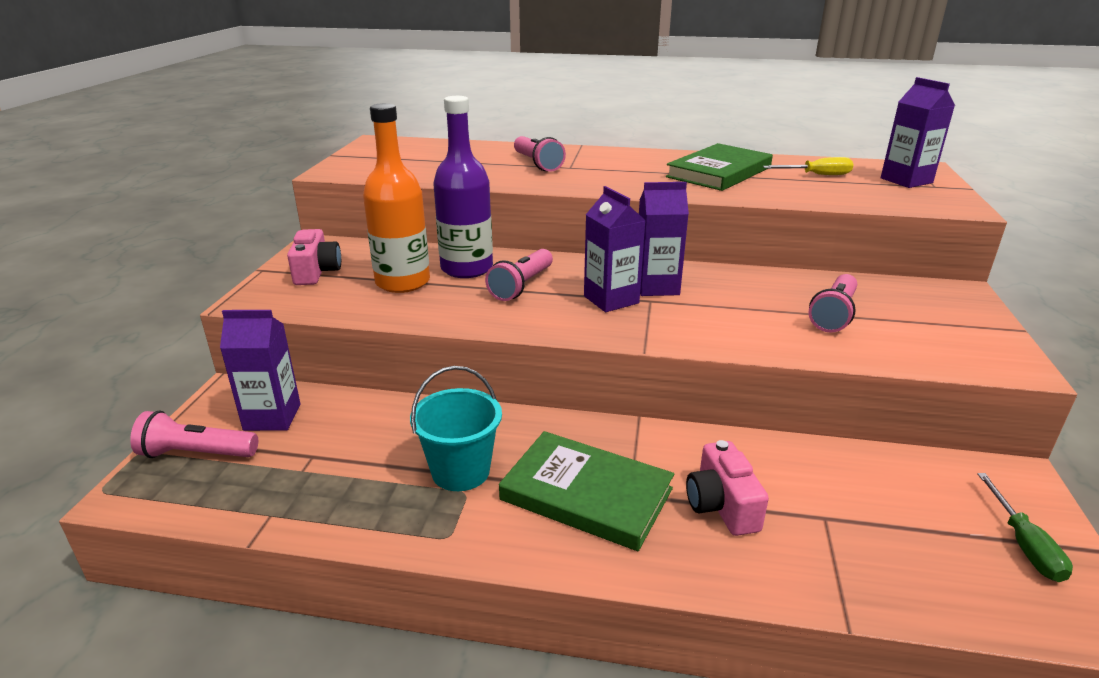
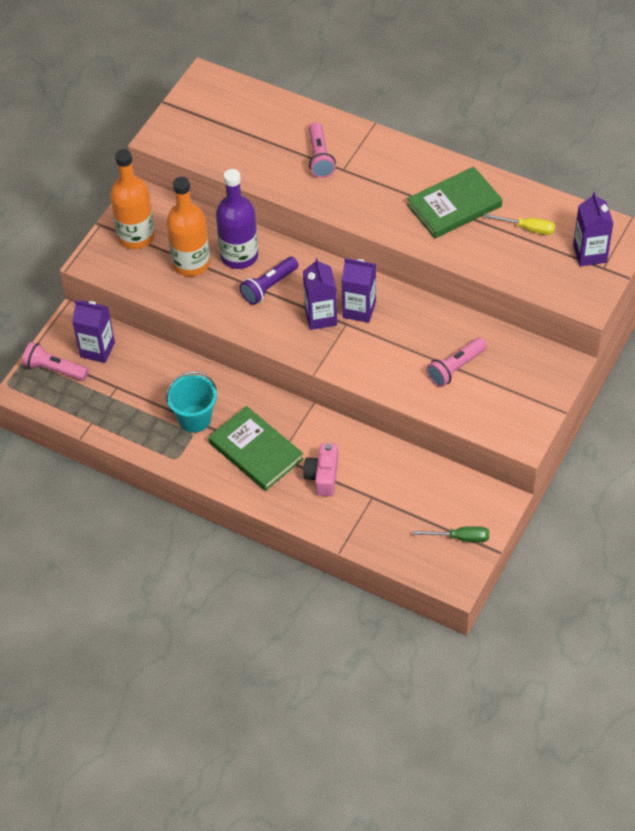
camera: 20 degrees right, 25 degrees up
pink camera [287,229,341,285] -> orange bottle [110,149,155,249]
pink flashlight [485,249,553,301] -> purple flashlight [240,257,298,305]
green screwdriver [977,473,1073,582] -> green screwdriver turned 105 degrees counterclockwise [413,526,489,542]

